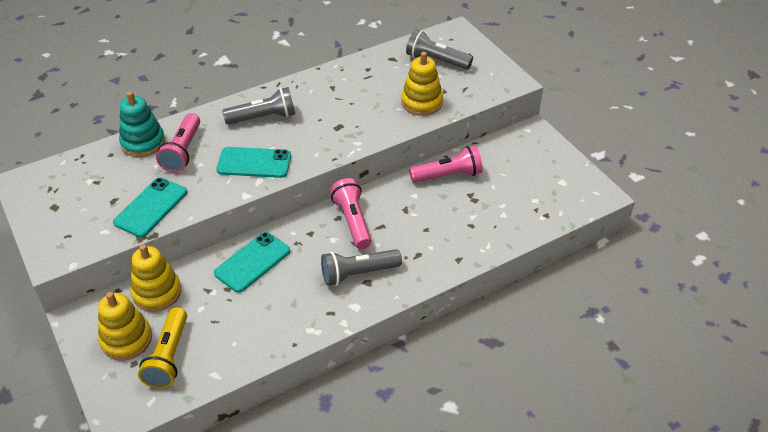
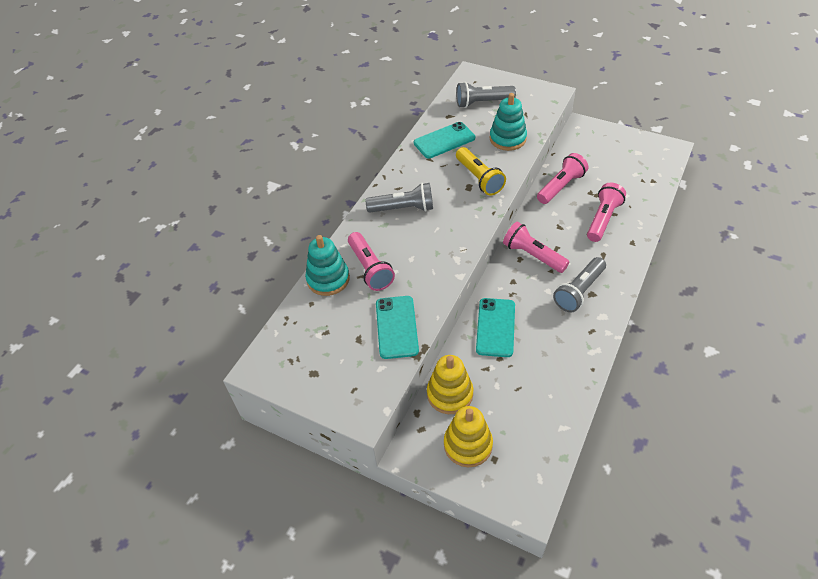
camera: 30 degrees left, 5 degrees up
yellow flashlight [138,307,187,388] -> yellow flashlight moved to [456,147,506,196]
turquoise phone [216,147,291,178] -> turquoise phone moved to [414,122,475,159]
grey flashlight [222,87,295,125] -> grey flashlight turned 45 degrees clockwise [365,183,433,213]
yellow stacking toy [401,52,443,116] -> turquoise stacking toy [490,93,527,151]
none -> pink flashlight [587,183,626,242]

